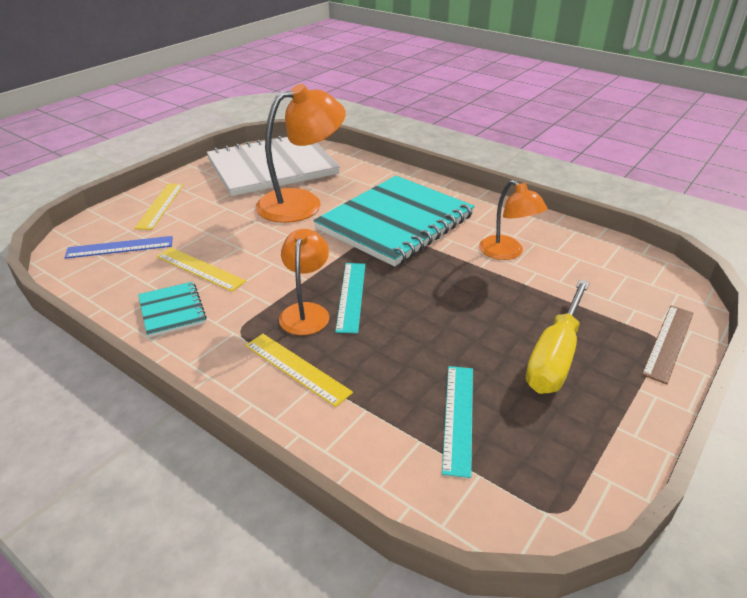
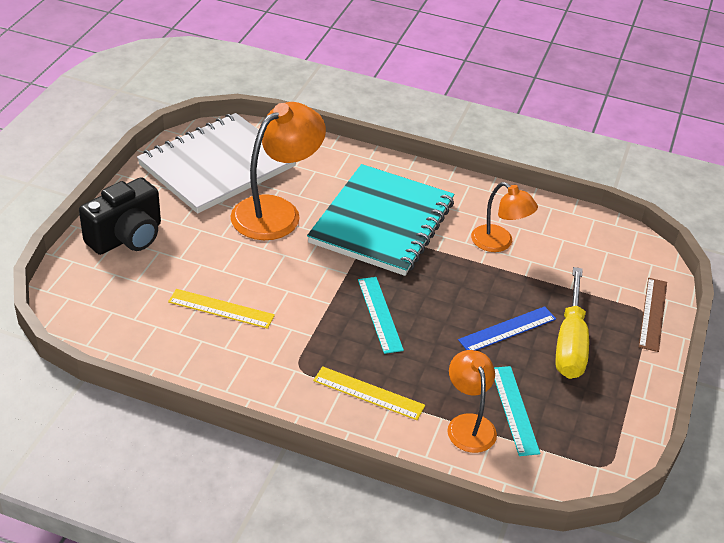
camera: 20 degrees left, 5 degrees up
blue ruler [65,236,173,259] -> blue ruler moved to [458,306,556,351]
yellow ruler [134,184,184,230] -> black camera [79,177,161,255]
turquoise notebook [138,282,207,338] -> none
orange lamp [279,229,329,335] -> orange lamp moved to [447,350,497,453]

